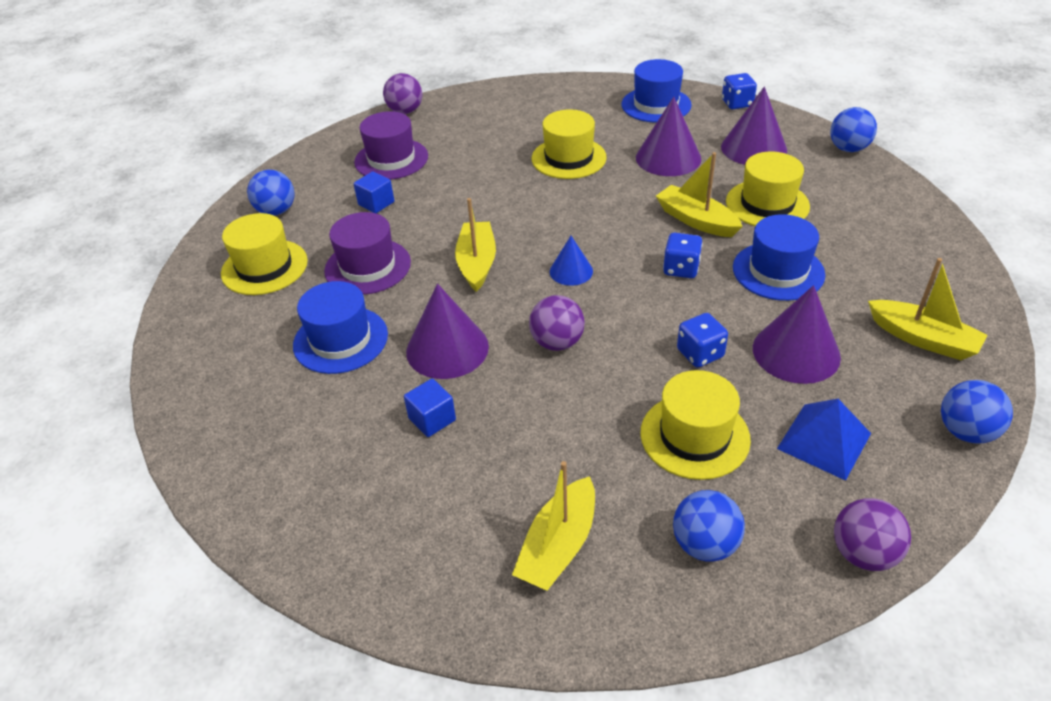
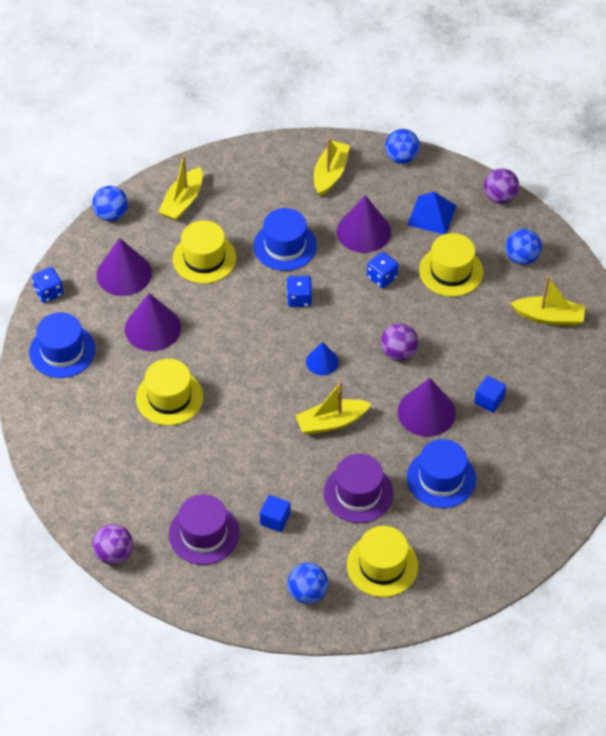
camera: 110 degrees left, 10 degrees up
yellow boat [656,152,743,237] -> yellow boat moved to [158,155,203,221]

